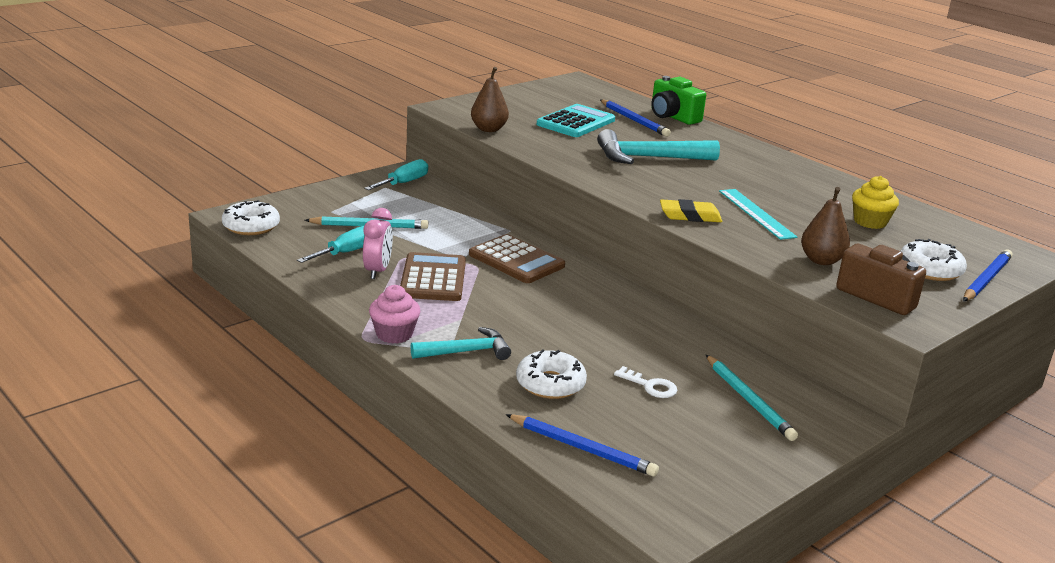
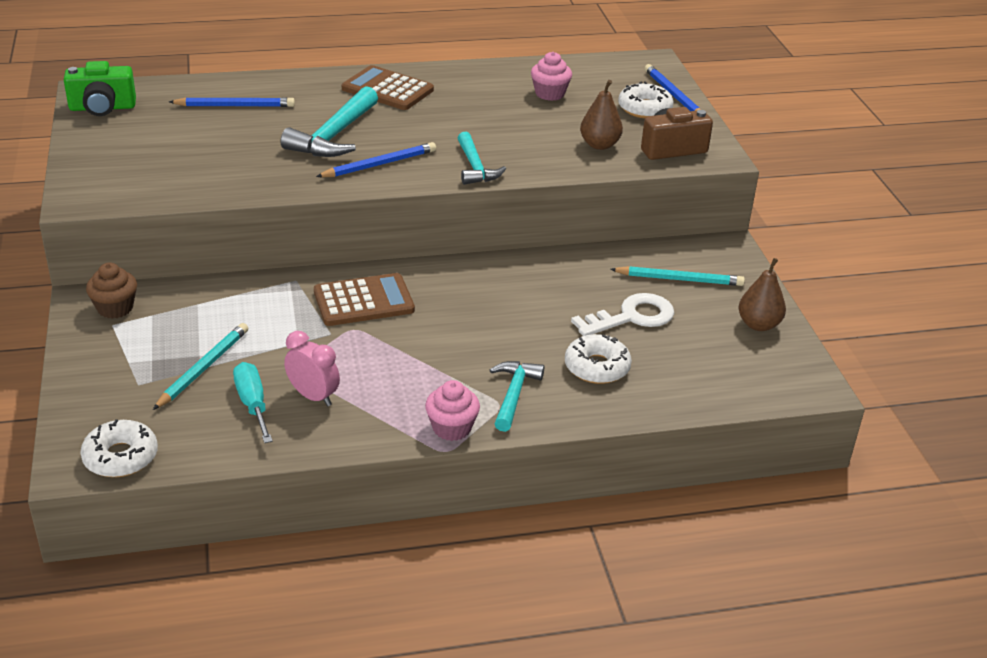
camera: 60 degrees left, 10 degrees up
turquoise screwdriver [364,159,428,190] -> brown cupcake [86,263,137,319]
brown calculator [400,252,466,301] -> brown calculator moved to [342,65,434,110]
brown pear [471,67,509,132] -> brown pear moved to [739,258,786,331]
blue pencil [506,414,659,477] -> blue pencil moved to [316,142,436,177]
turquoise calculator [537,104,615,137] -> none
white key [614,366,678,398] -> white key [571,293,674,336], size x1.78
green camera [651,76,706,125] -> green camera moved to [64,61,136,116]
yellow eraser [660,199,722,222] -> turquoise hammer [458,132,506,185]
turquoise ruler [719,189,797,240] -> none
yellow cupcake [852,176,899,229] -> pink cupcake [531,52,572,101]

